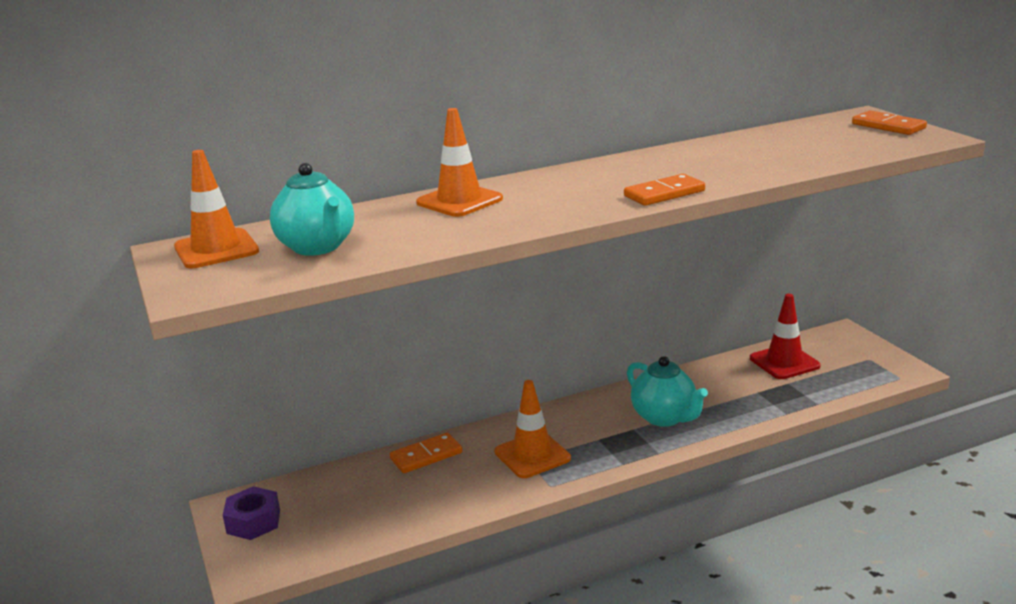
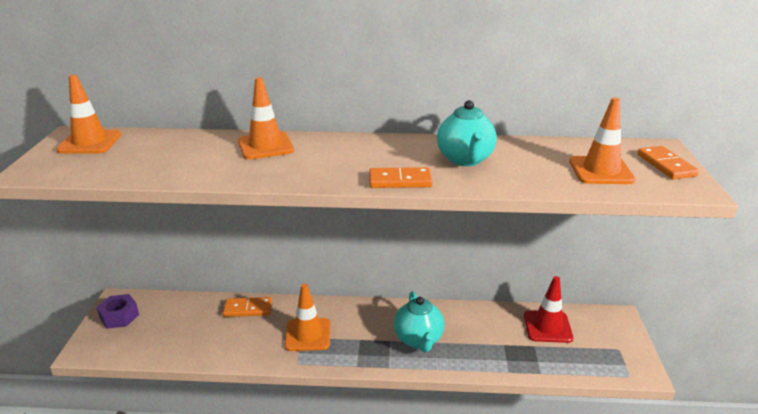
camera: 25 degrees right, 5 degrees up
turquoise teapot [270,163,354,256] -> turquoise teapot moved to [437,100,497,166]
none -> orange traffic cone [569,98,636,184]

